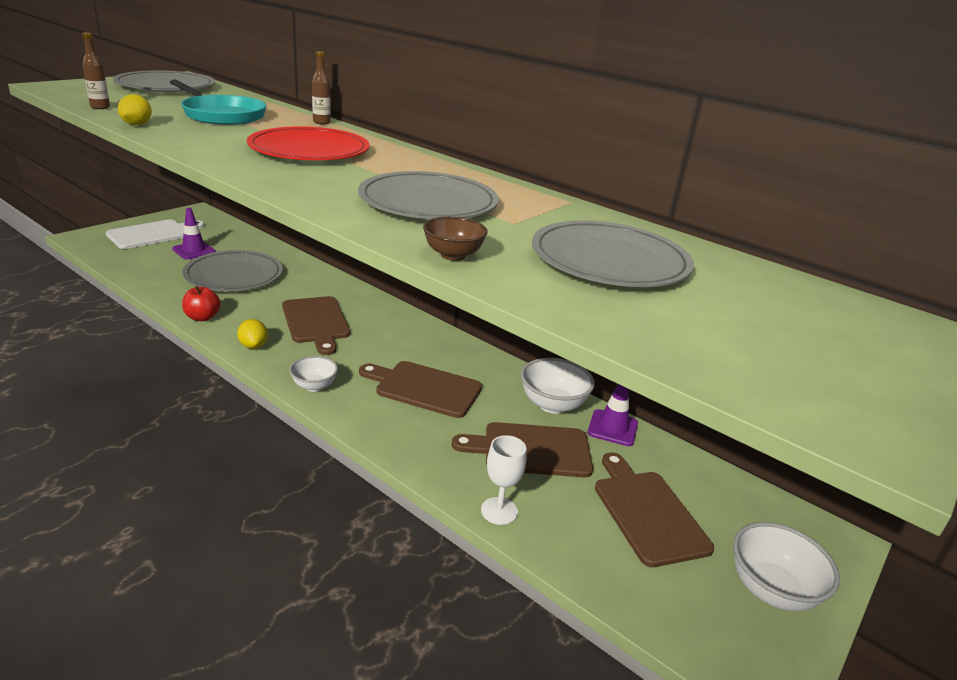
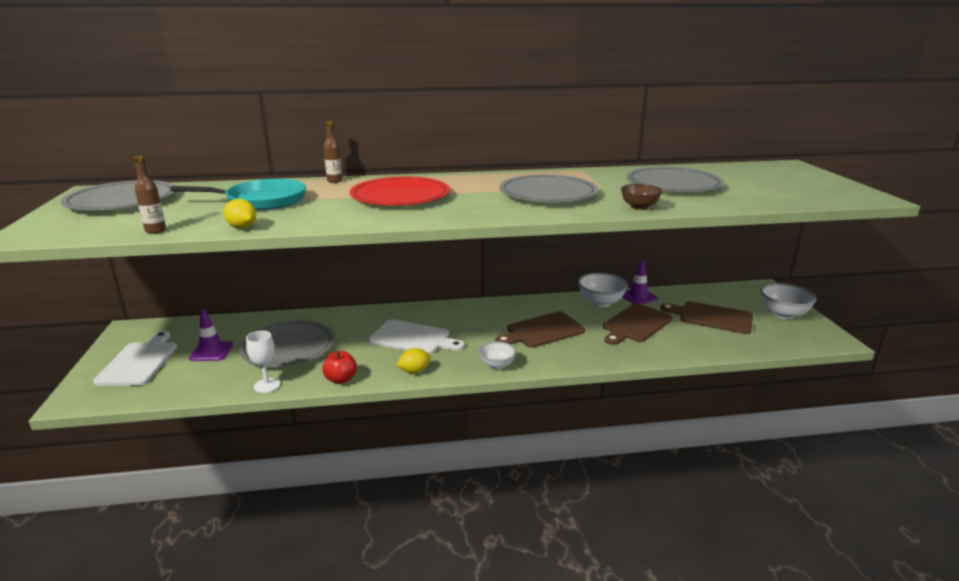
camera: 45 degrees left, 5 degrees down
yellow lemon [237,319,268,349] -> yellow lemon turned 45 degrees counterclockwise [397,348,431,373]
brown cutting board [282,296,350,355] -> white cutting board [369,320,464,355]
white goblet [481,435,526,525] -> white goblet moved to [246,331,280,393]

